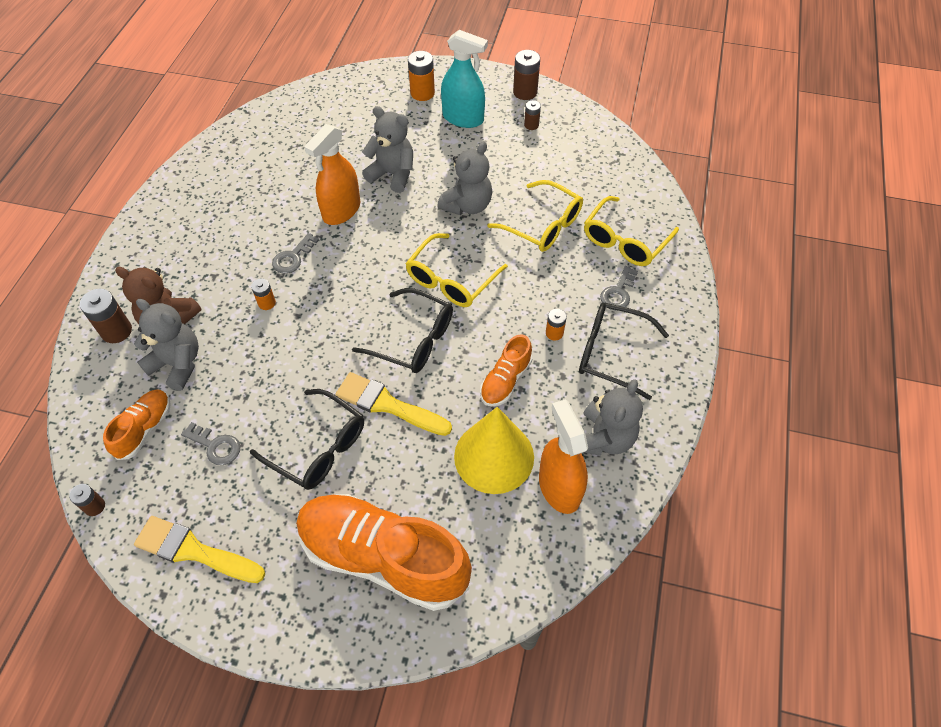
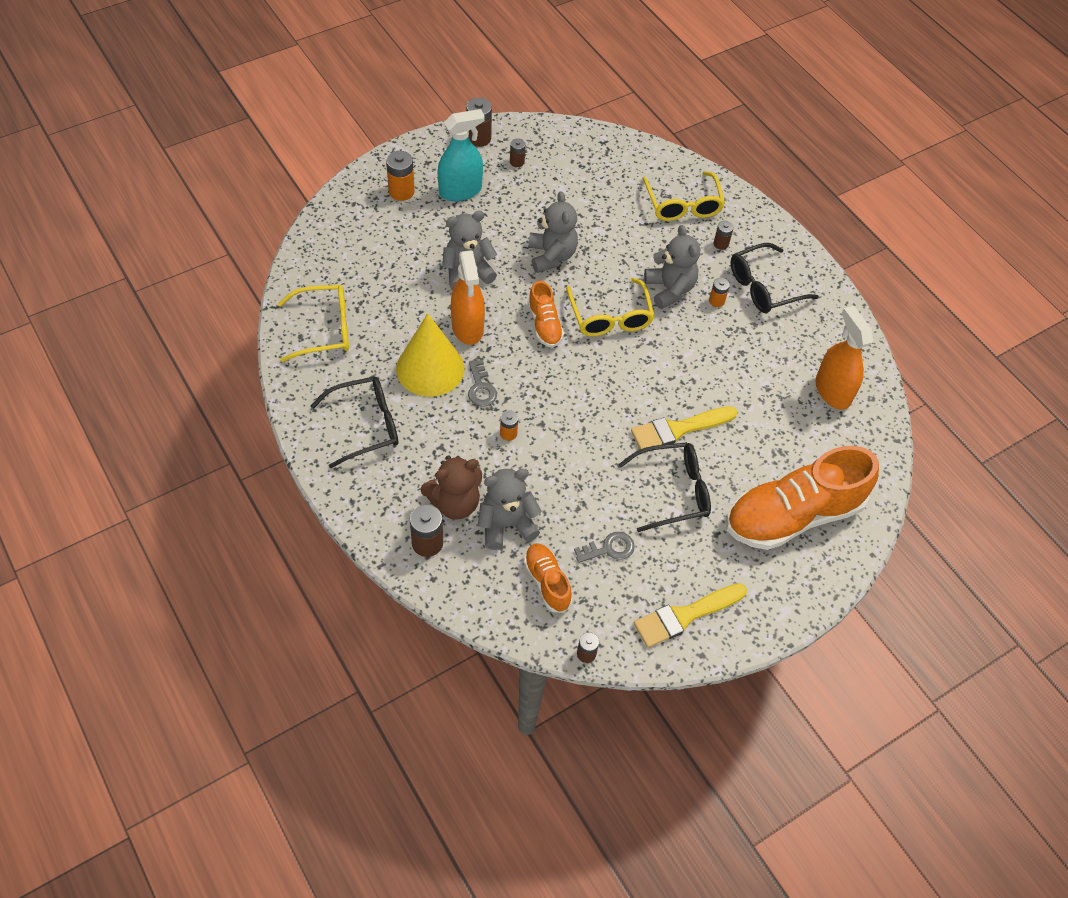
camera: 50 degrees left, 0 degrees up
black glasses [352,288,453,373] -> black glasses moved to [311,377,398,468]
yellow cone [454,407,534,494] -> yellow cone moved to [396,313,465,397]
orange shoe [480,334,532,406] -> orange shoe moved to [528,281,564,348]
yellow glasses [487,180,583,252] -> yellow glasses moved to [278,285,349,362]
orange spray bottle [539,399,588,514] -> orange spray bottle turned 45 degrees clockwise [815,306,873,410]
grey teddy bear [583,379,643,456] -> grey teddy bear moved to [644,225,700,309]
grey key [600,266,638,310] -> brown battery [713,221,734,250]

